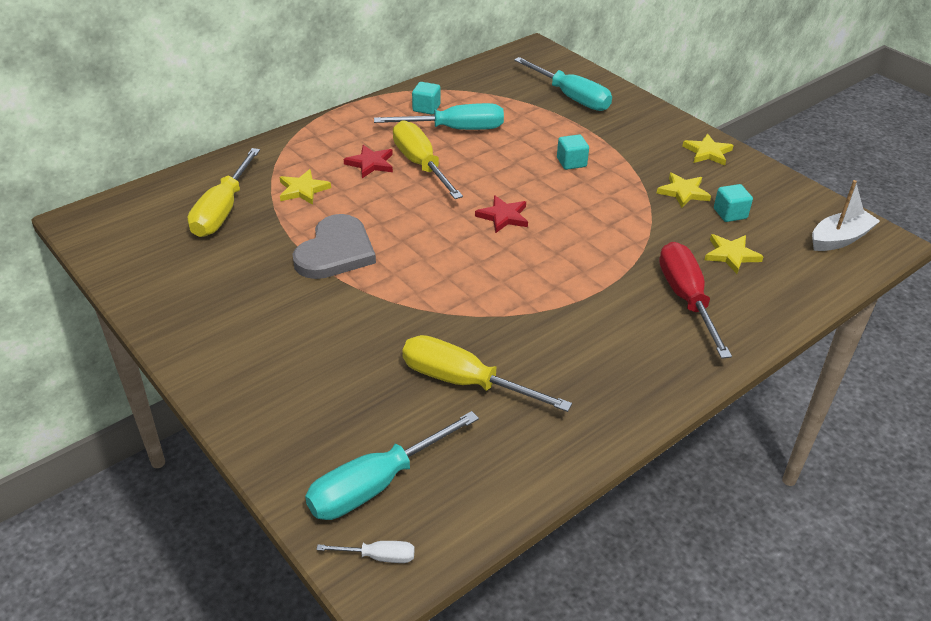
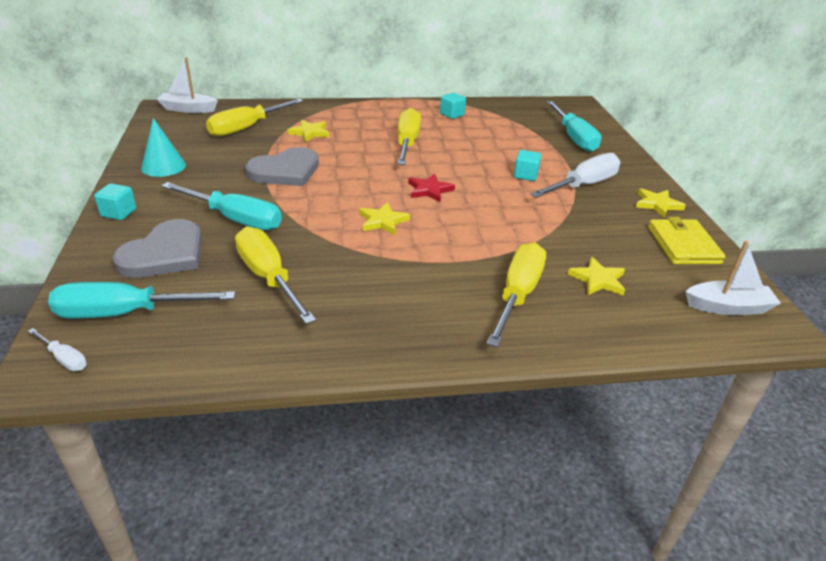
camera: 30 degrees right, 5 degrees down
red star [344,145,393,178] -> none
turquoise screwdriver [374,103,504,130] -> turquoise screwdriver moved to [161,182,282,230]
yellow star [657,173,711,208] -> yellow star moved to [359,202,410,235]
red screwdriver [659,242,732,359] -> yellow screwdriver [486,242,546,347]
turquoise cube [714,184,753,222] -> turquoise cube moved to [94,183,136,220]
none -> grey heart [112,219,202,278]
none -> turquoise cone [141,118,186,177]
none -> white boat [157,58,218,113]
none -> white screwdriver [531,153,620,198]
none -> yellow wallet [648,217,726,264]

